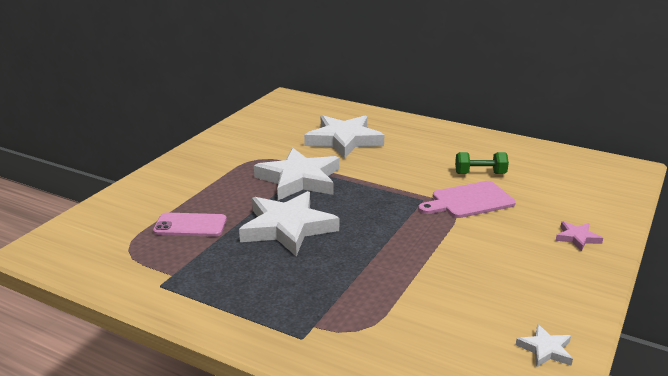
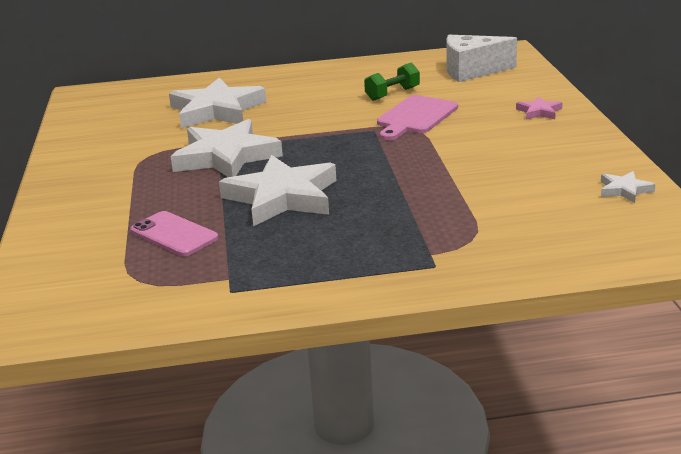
camera: 35 degrees left, 0 degrees up
pink phone [153,212,227,237] -> pink phone turned 75 degrees clockwise [130,211,218,256]
none -> white cheese [446,35,517,82]

